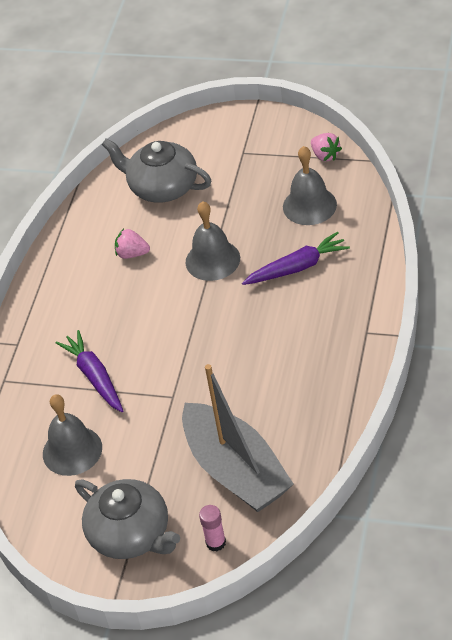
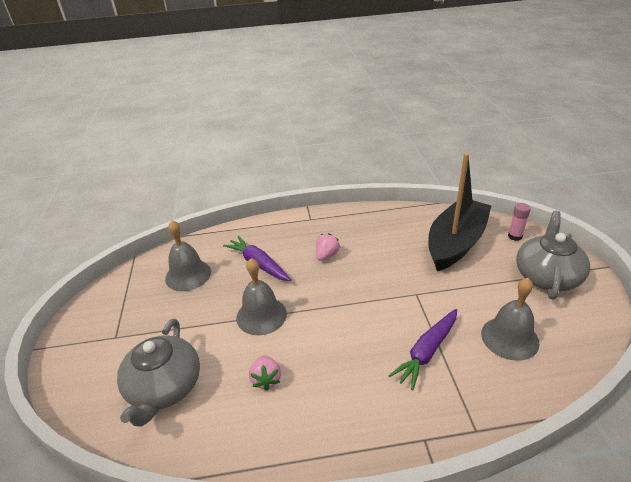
camera: 115 degrees left, 10 degrees down
grey boat [182,364,294,512] -> black boat [428,153,491,271]
pink strawberry [311,133,342,162] -> pink strawberry moved to [316,233,340,261]

